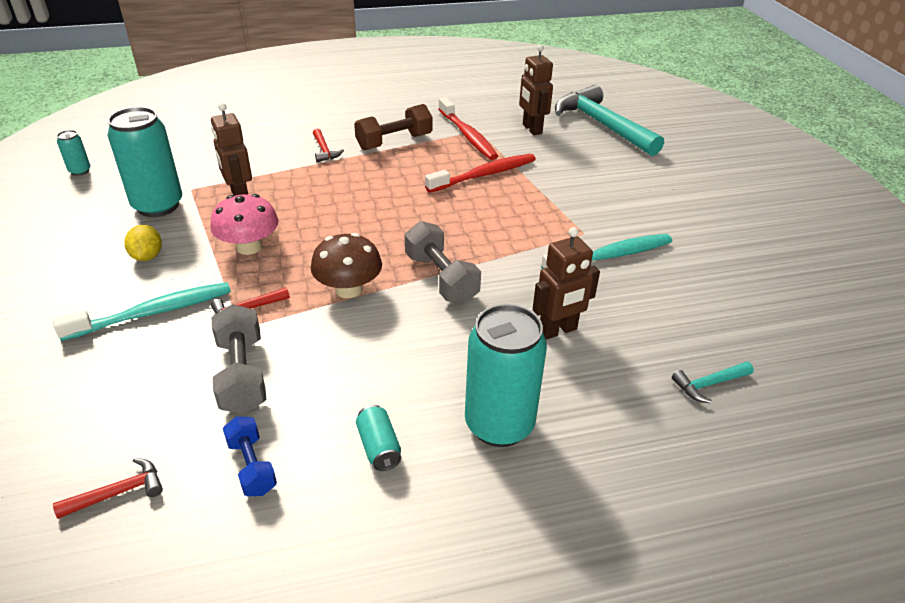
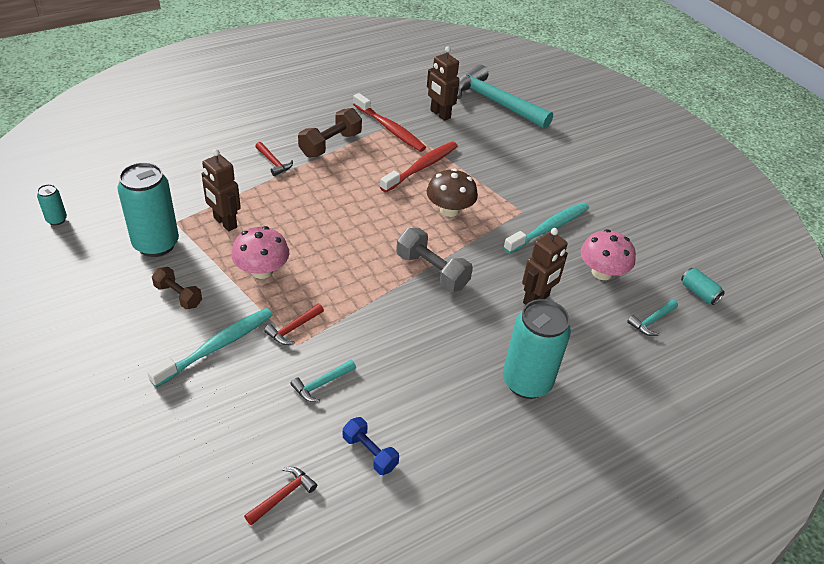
camera: 20 degrees left, 5 degrees up
yellow lemon [124,225,162,261] -> brown dumbbell [152,267,202,309]
grey dumbbell [212,304,266,414] -> turquoise hammer [290,360,356,402]
brown mushroom [311,233,382,298] -> brown mushroom moved to [427,168,478,217]
turquoise can [356,405,401,471] -> turquoise can moved to [681,268,725,305]
none -> pink mushroom [580,229,636,280]

